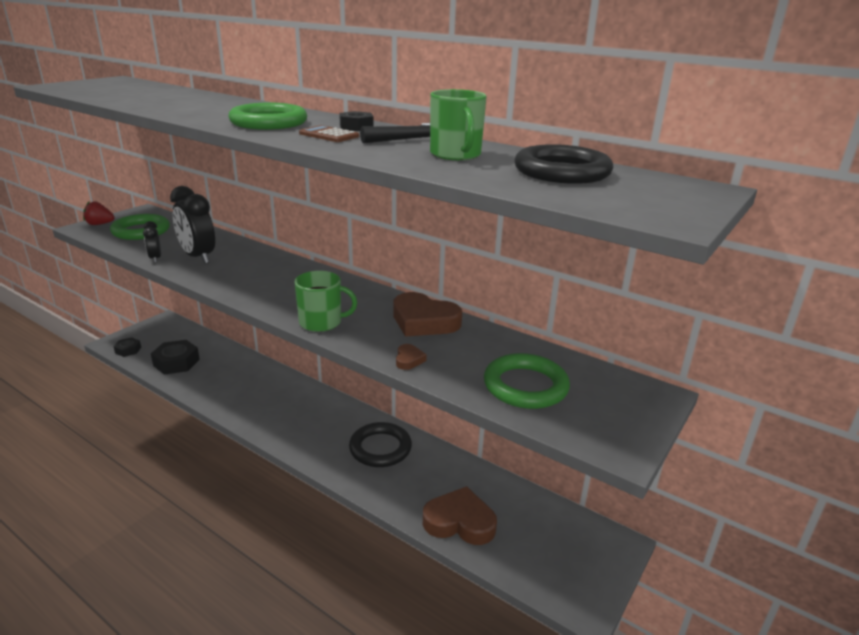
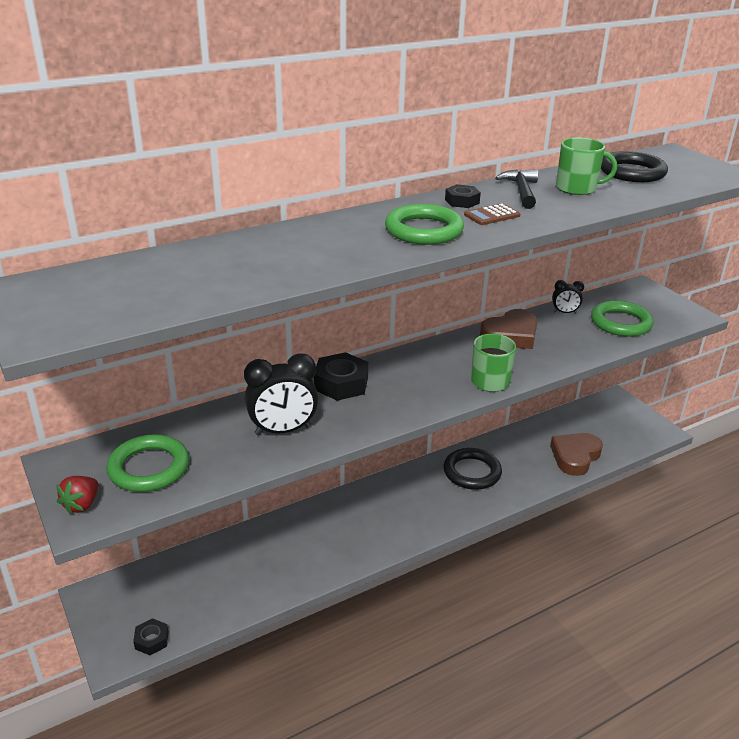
camera: 65 degrees left, 5 degrees up
black clock [143,221,161,263] -> black clock moved to [552,280,584,314]
black nut [151,340,200,375] -> black nut moved to [314,352,368,401]
brown heart [396,344,427,370] -> none

